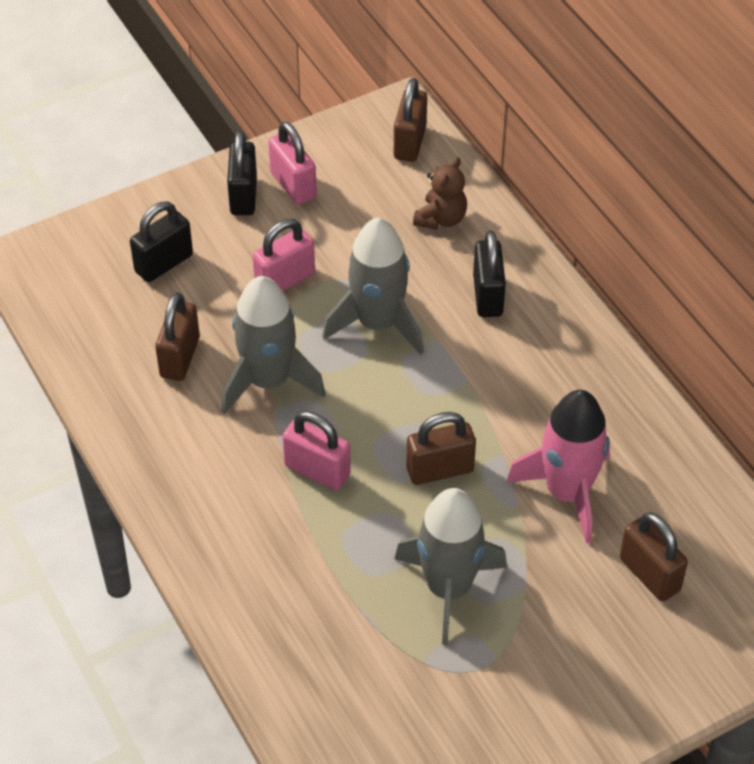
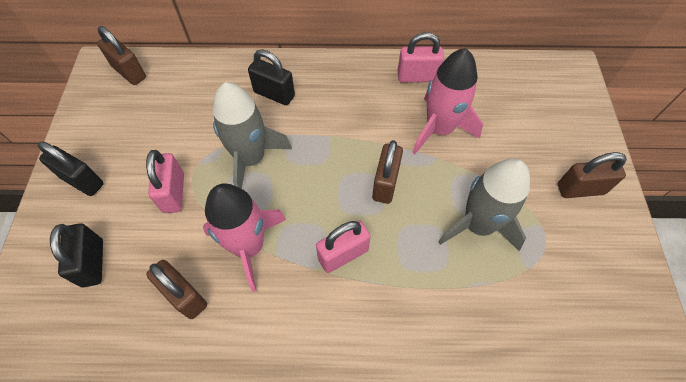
camera: 60 degrees left, 10 degrees up
grey rocket [221,276,326,414] -> pink rocket [203,183,286,292]
pink padlock [269,121,317,205] -> pink padlock moved to [397,32,444,82]
brown teddy bear [413,157,467,229] -> none
brown padlock [620,512,688,601] -> brown padlock moved to [558,152,627,198]

